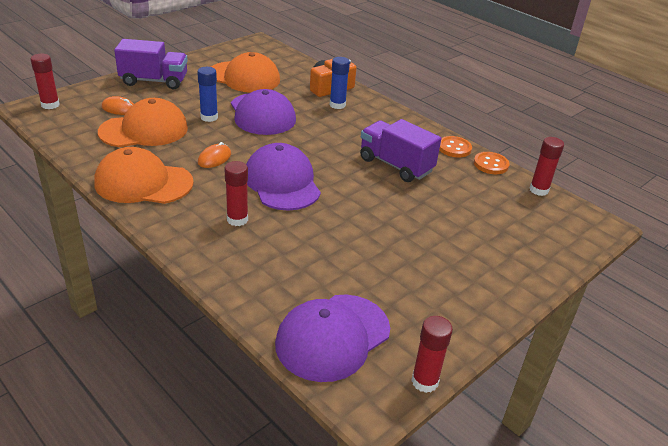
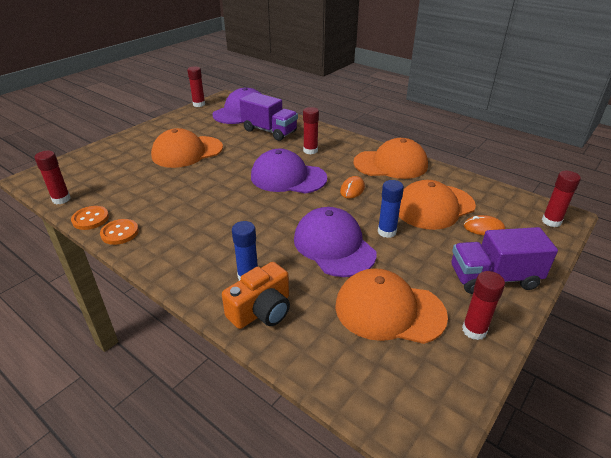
camera: 175 degrees right, 0 degrees up
purple cap [246,143,321,211] -> purple cap turned 135 degrees clockwise [251,149,327,194]
purple truck [360,119,441,182] -> purple truck moved to [240,92,298,141]
none -> orange cap [151,128,223,168]
none -> red glue stick [462,271,505,340]

